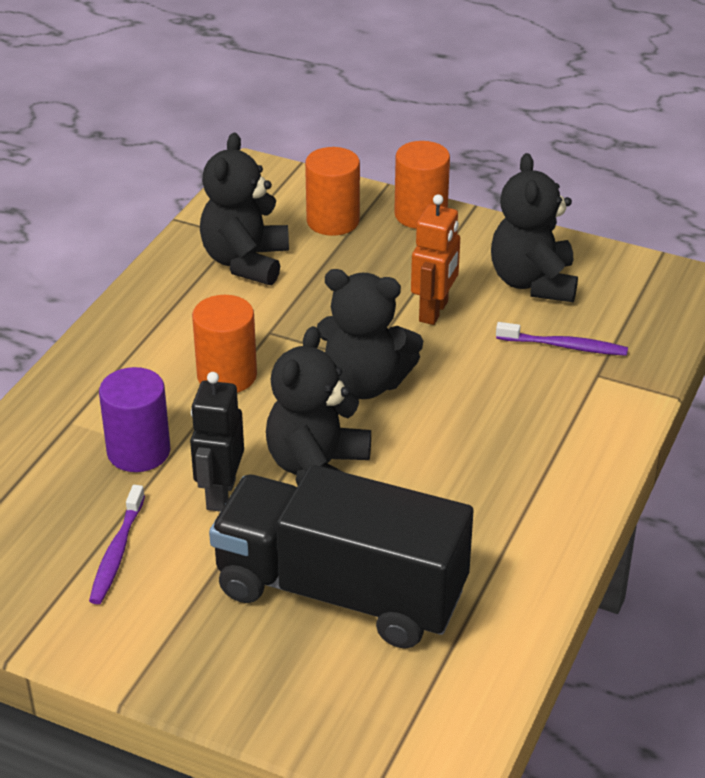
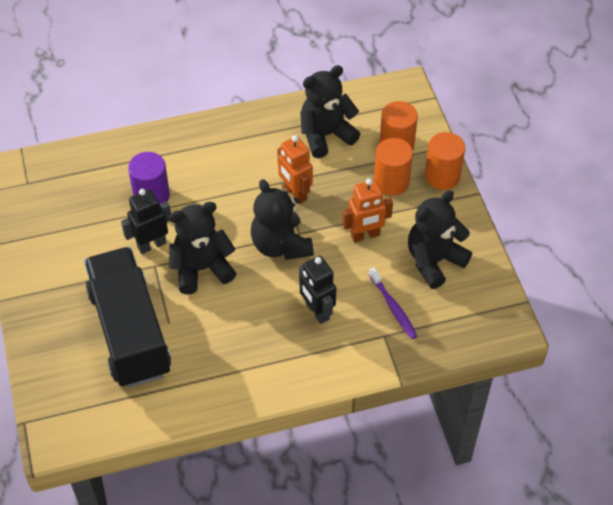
camera: 50 degrees right, 15 degrees up
purple toothbrush [89,485,145,604] -> none
orange cylinder [192,295,257,393] -> orange cylinder moved to [374,138,413,196]
none -> orange robot [277,135,313,204]
none -> black robot [299,256,336,324]

